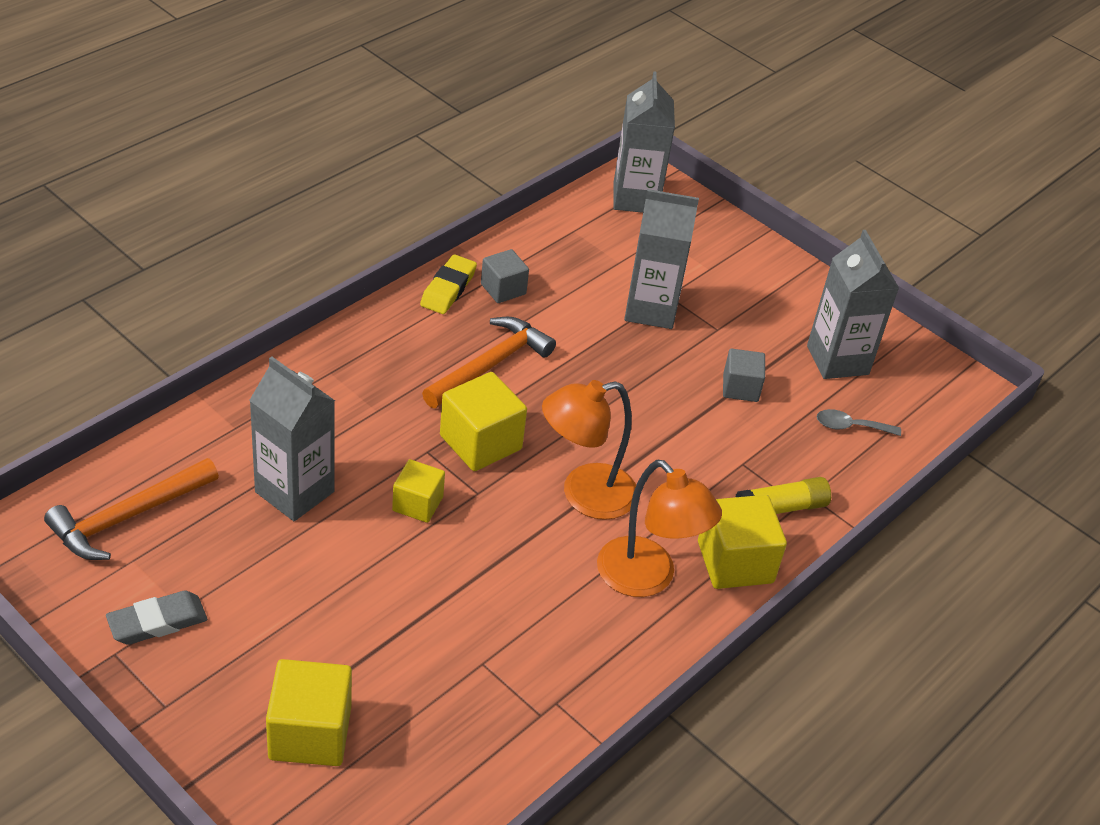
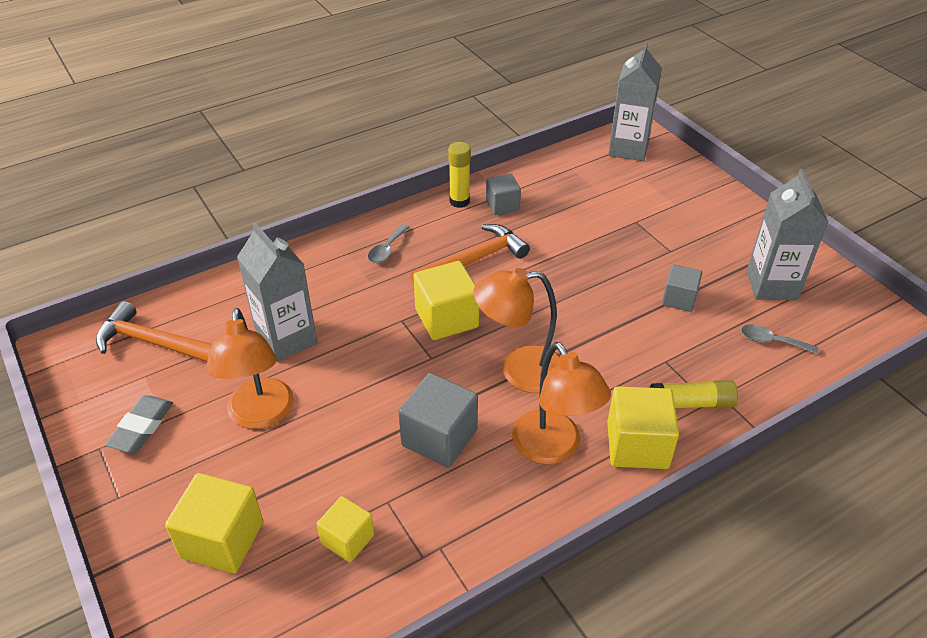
camera: 20 degrees right, 0 degrees up
orange hammer [44,458,219,560] -> orange hammer turned 45 degrees clockwise [96,301,212,362]
grey eraser [106,590,207,645] -> grey eraser turned 60 degrees counterclockwise [105,395,173,453]
yellow cube [392,459,445,523] -> yellow cube moved to [317,496,374,562]
yellow eraser [420,254,477,314] -> yellow glue stick [448,142,471,208]
grey carton [624,189,699,329] -> none
none -> orange lamp [206,308,294,429]
none -> grey spoon [368,224,409,263]
none -> grey cube [398,373,478,468]

